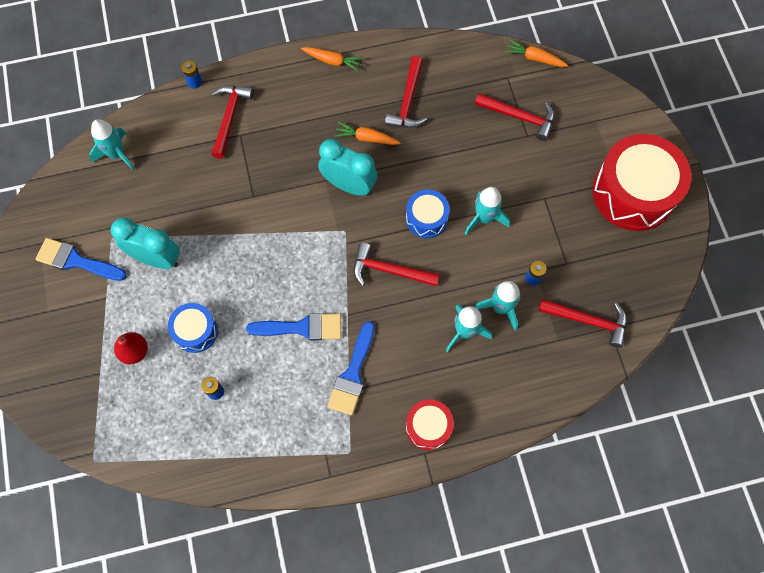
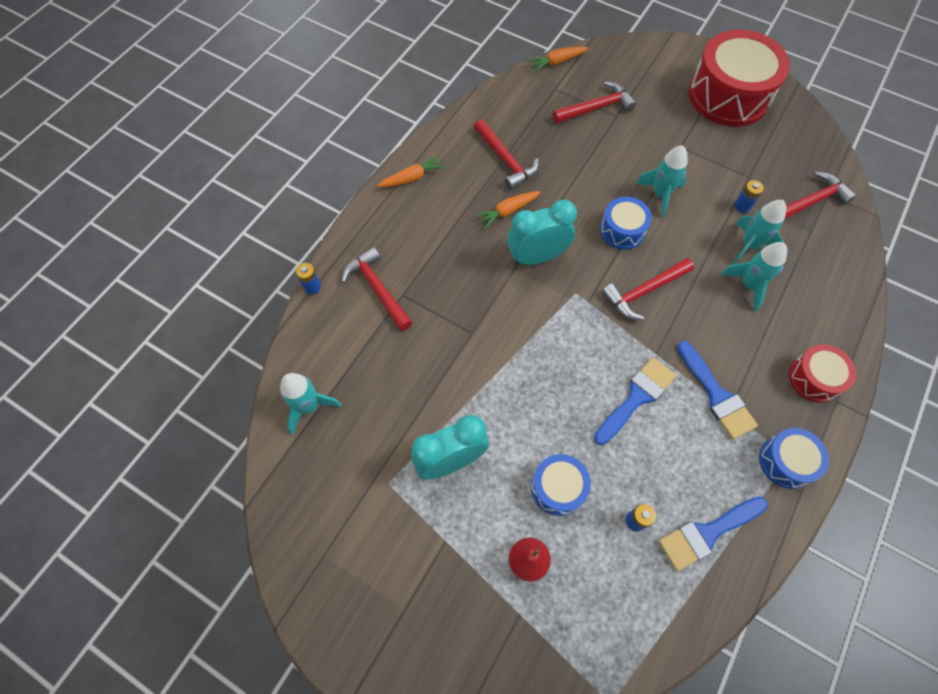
camera: 45 degrees left, 5 degrees down
blue brush [36,238,127,281] -> blue brush moved to [658,497,768,571]
none -> blue drum [759,428,829,489]

